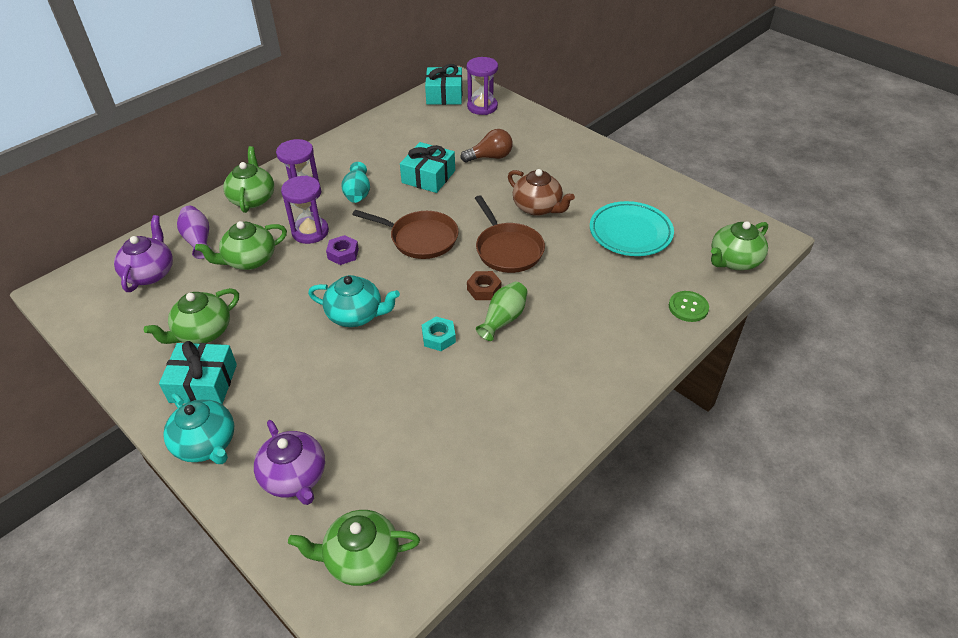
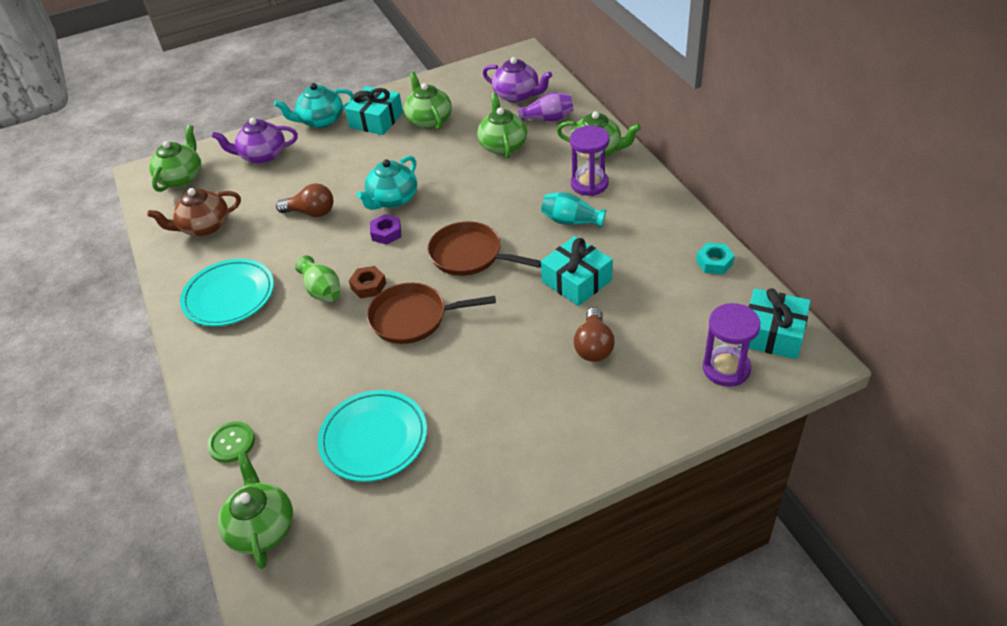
camera: 115 degrees right, 0 degrees up
purple hourglass [281,176,329,244] -> none
purple nut [326,235,359,265] -> purple nut moved to [370,214,401,245]
brown pan [352,210,459,259] -> brown pan turned 75 degrees clockwise [428,221,541,276]
turquoise nut [422,316,456,351] -> turquoise nut moved to [696,243,735,274]
brown teapot [508,169,575,216] -> brown teapot moved to [147,188,241,236]
none -> turquoise plate [180,259,274,326]
none -> brown light bulb [276,183,333,217]

